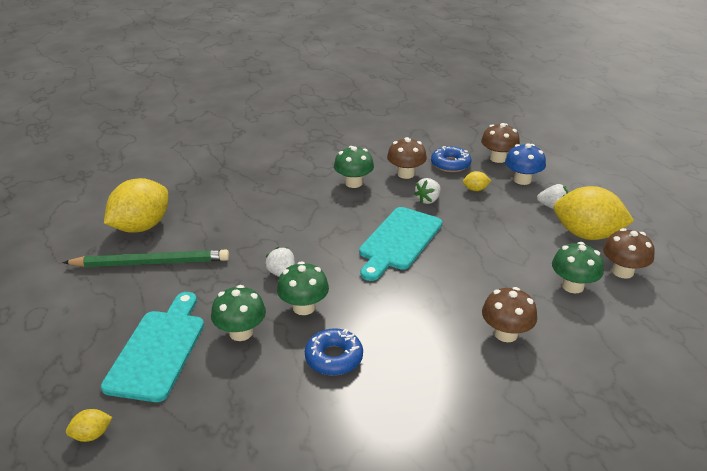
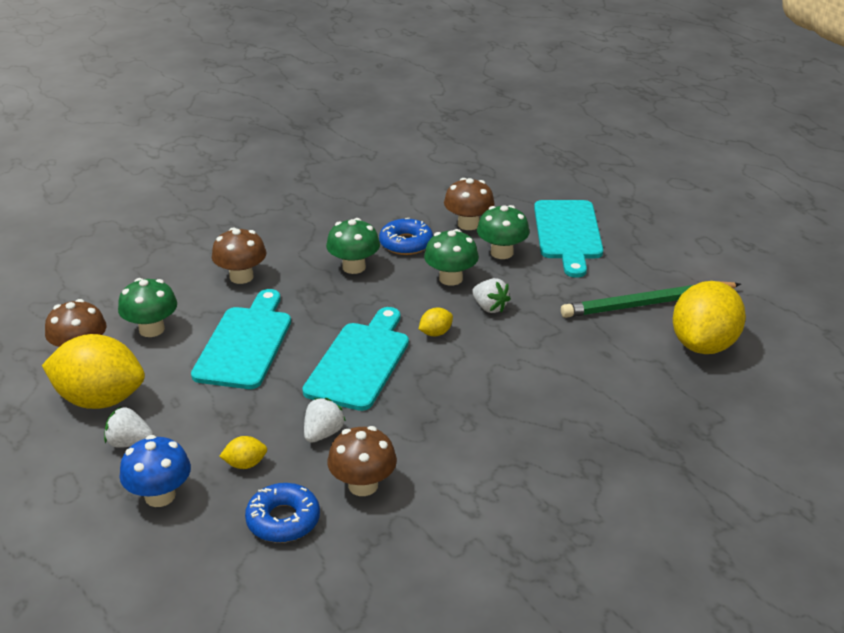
camera: 170 degrees right, 0 degrees up
yellow lemon [66,409,113,442] -> yellow lemon moved to [419,308,453,336]
green mushroom [334,146,374,188] -> green mushroom moved to [326,218,380,274]
brown mushroom [481,123,520,163] -> brown mushroom moved to [444,178,495,230]
none -> turquoise cutting board [191,289,291,389]

